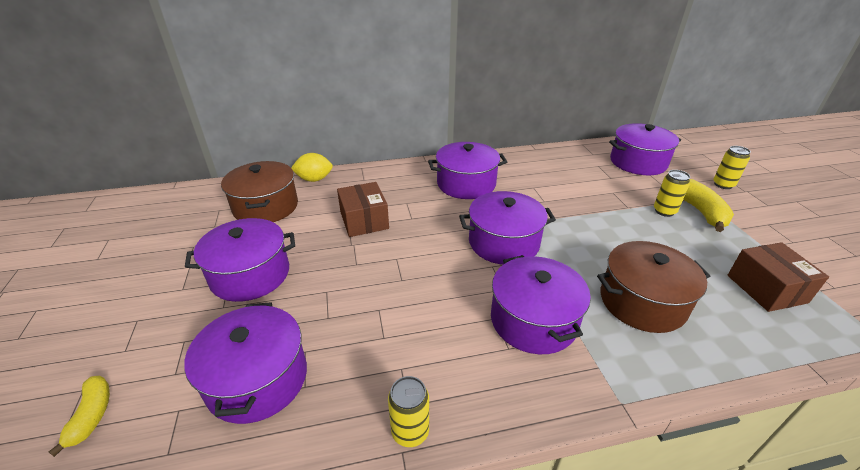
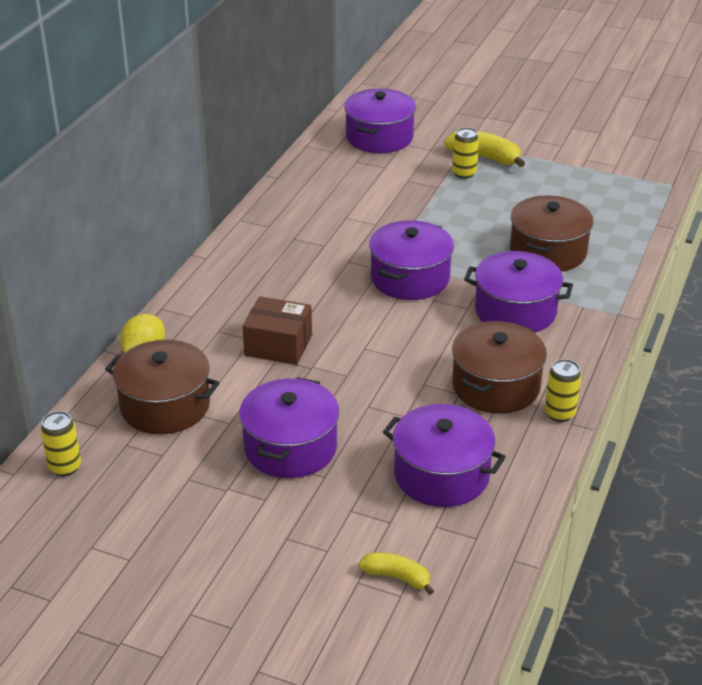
camera: 55 degrees left, 0 degrees up
purple pot [428,142,507,199] -> none
yellow can [714,146,751,189] -> yellow can moved to [41,411,81,477]
brown box [728,242,829,312] -> none
none -> brown pot [452,321,547,414]

